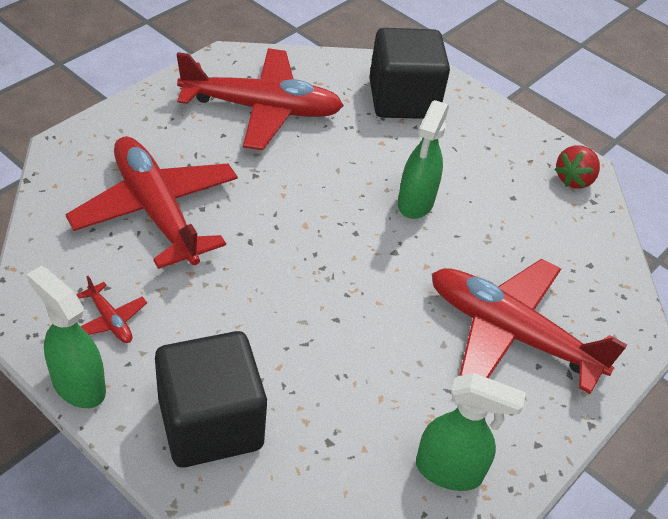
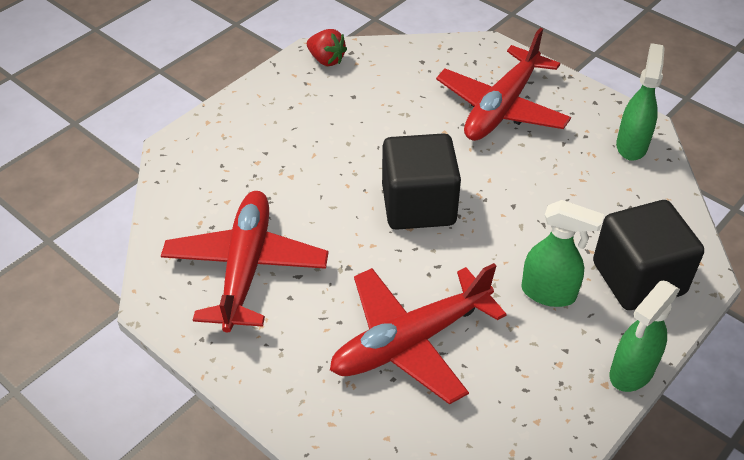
camera: 85 degrees left, 0 degrees up
red plane [77,276,147,343] -> none
black cube [369,28,450,119] -> black cube moved to [382,133,461,230]
green spray bottle [398,100,449,219] -> green spray bottle moved to [521,200,604,307]

